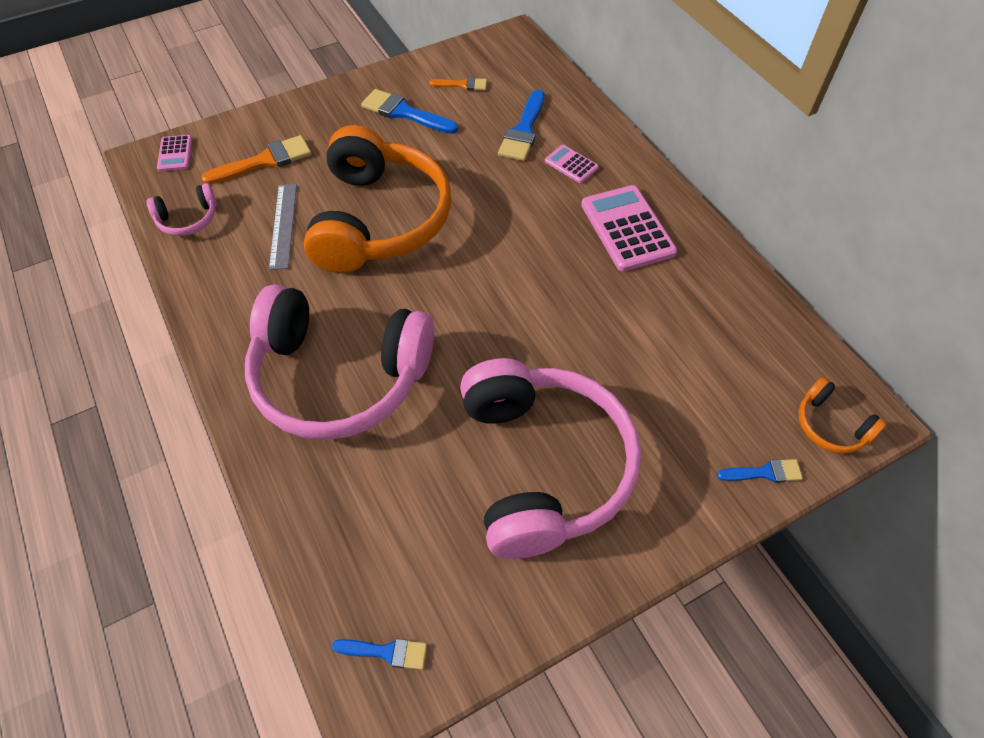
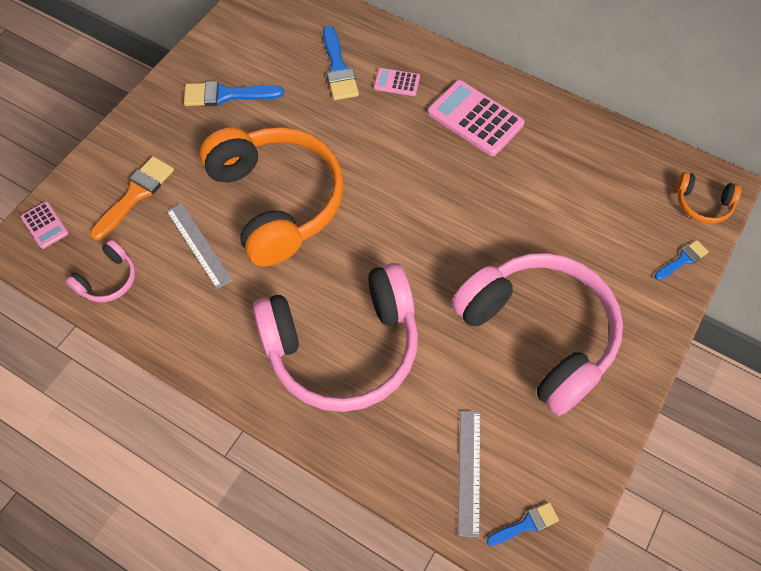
camera: 30 degrees left, 5 degrees up
orange brush [429,77,487,91] -> none
none -> grey ruler [458,410,480,537]

